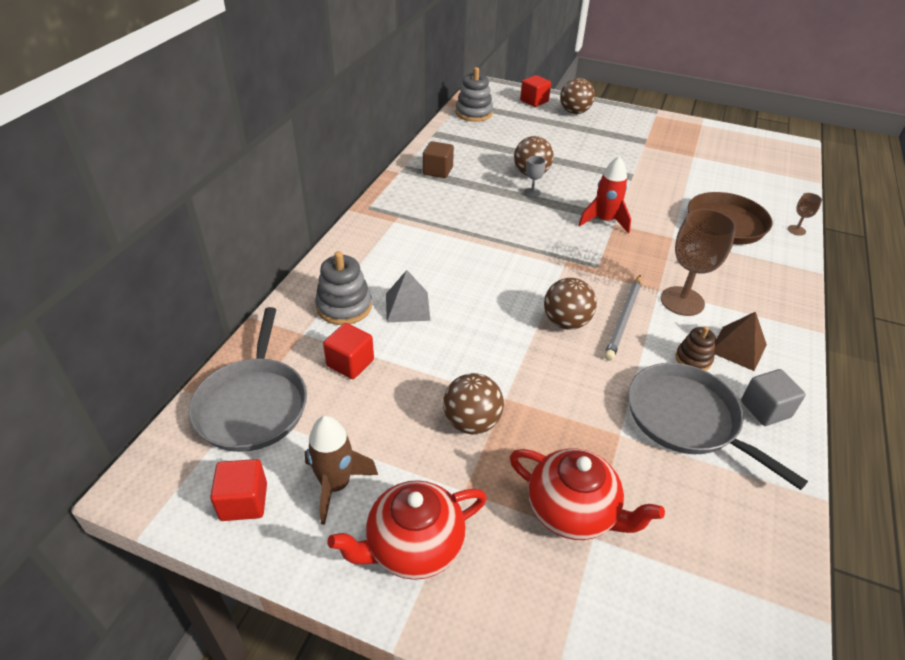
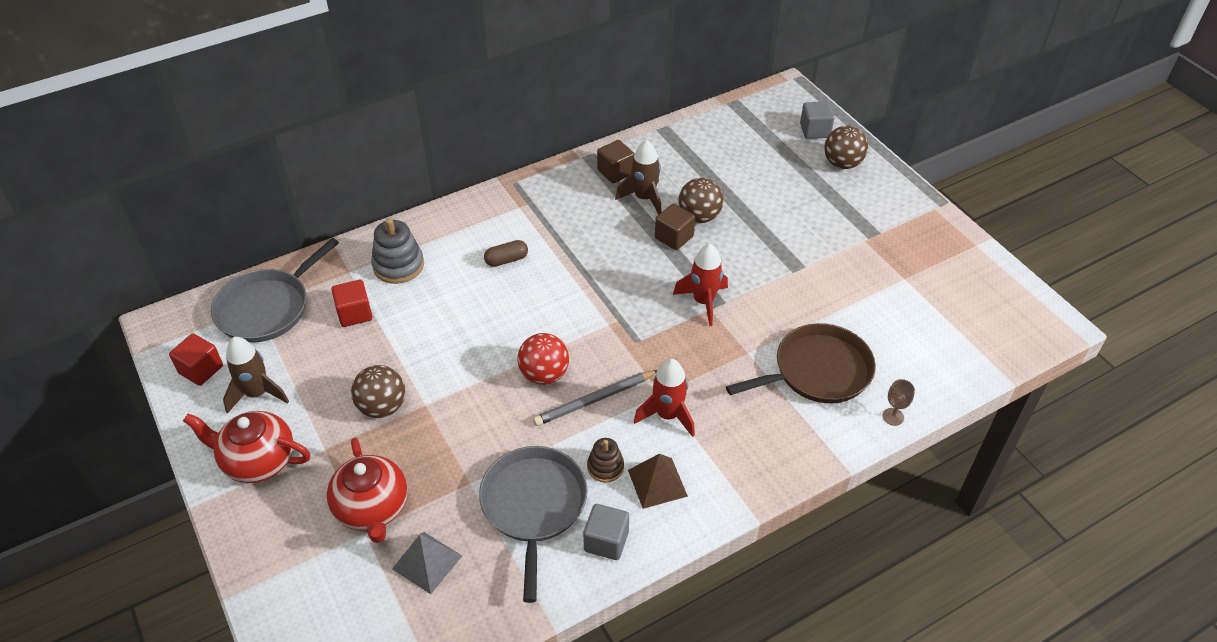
camera: 40 degrees right, 5 degrees up
grey pyramid [386,270,430,322] -> grey pyramid moved to [392,532,462,594]
grey stacking toy [456,67,493,122] -> none
red cube [520,75,551,107] -> grey cube [800,101,834,139]
grey goblet [524,156,545,197] -> brown cube [655,203,695,250]
brown ball [544,278,597,330] -> red ball [517,333,569,385]
brown goblet [661,209,736,316] -> red rocket [634,359,695,437]
none -> brown capsule [484,240,528,267]
none -> brown rocket [615,140,662,215]

